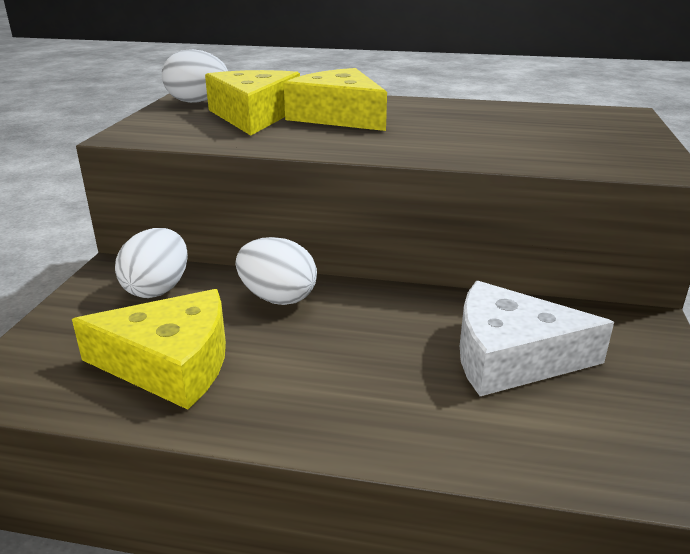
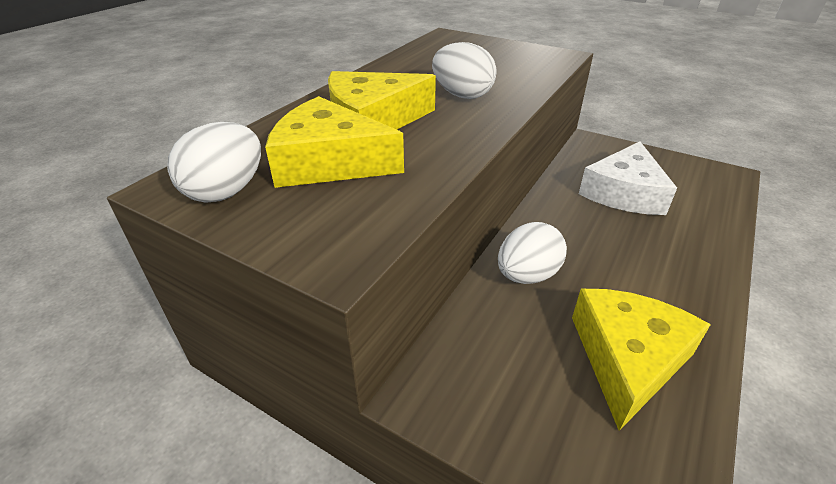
camera: 70 degrees left, 10 degrees up
white egg [115,228,188,298] -> white egg moved to [432,42,497,99]

